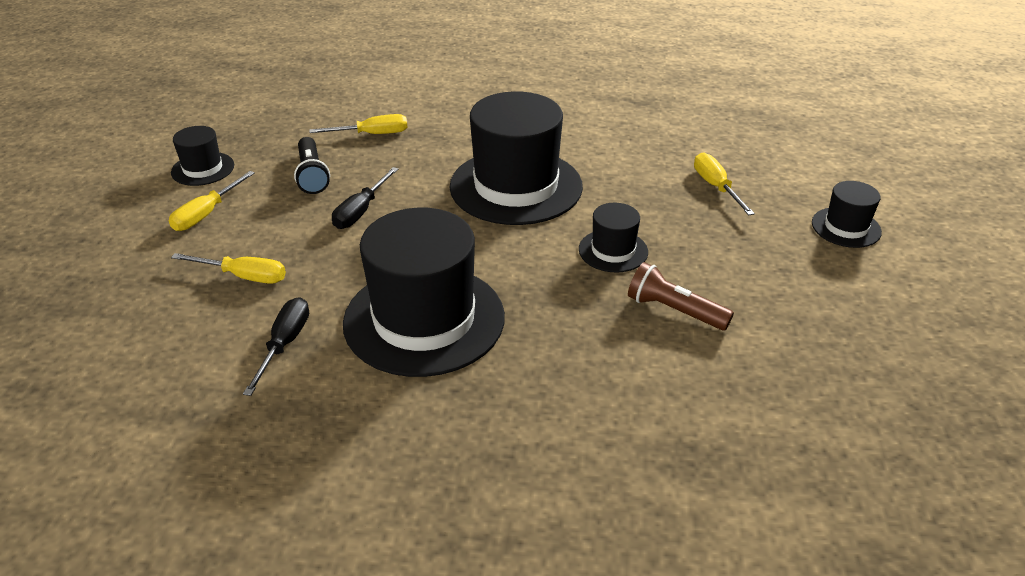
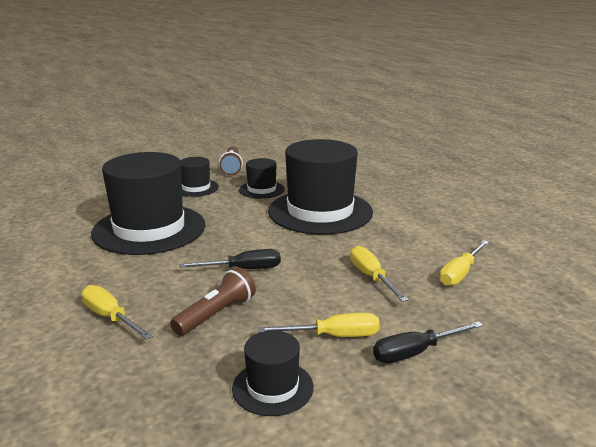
camera: 125 degrees left, 15 degrees down
black screwdriver [243,297,309,396] -> black screwdriver moved to [373,321,483,363]
black flashlight [294,137,330,194] -> brown flashlight [170,267,256,336]
yellow screwdriver [694,152,755,215] -> yellow screwdriver moved to [440,240,489,286]
black hat [812,181,882,248] -> black hat moved to [239,158,285,199]

